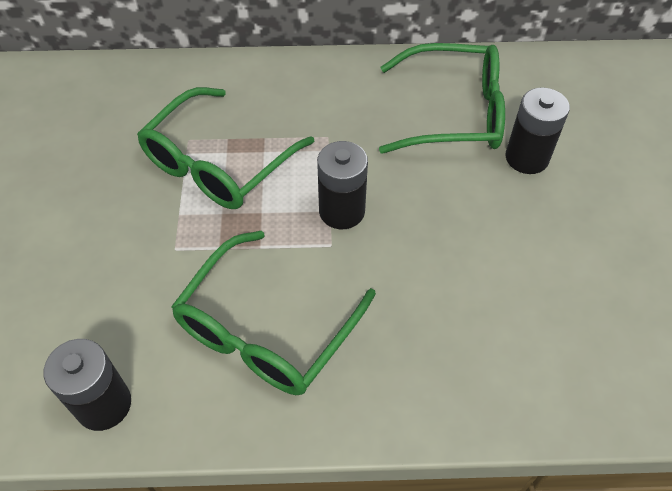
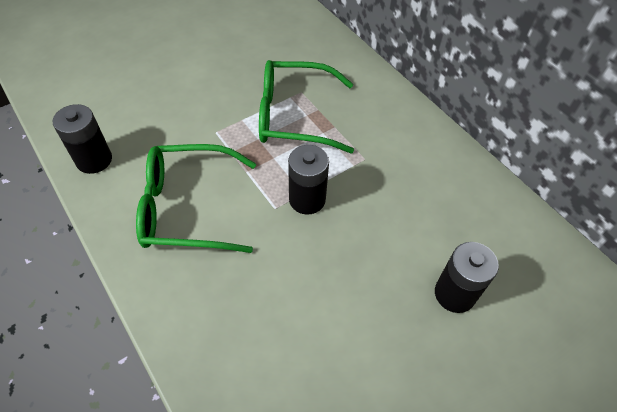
camera: 55 degrees right, 0 degrees up
green glasses [379,43,505,154] -> none

